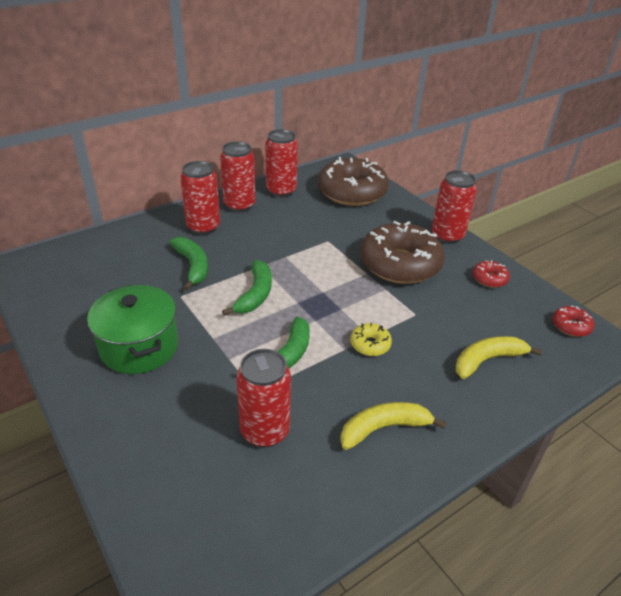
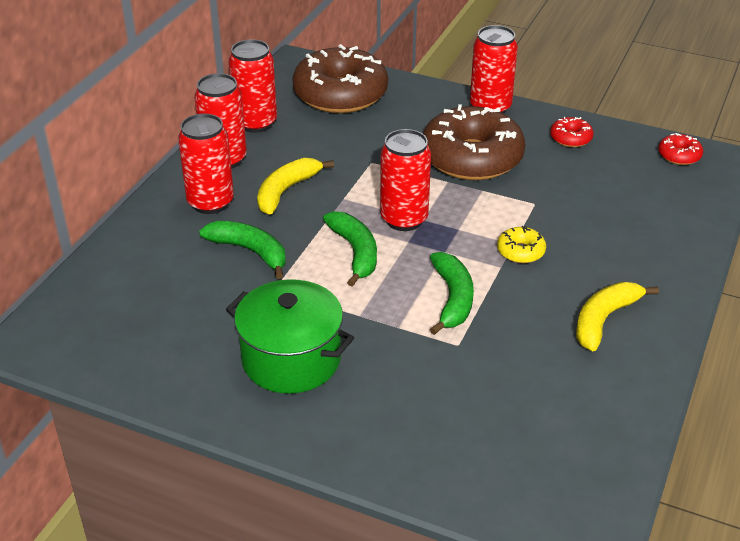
camera: 30 degrees left, 0 degrees up
red can [236,349,291,448] -> red can moved to [380,129,431,231]
yellow banana [456,336,542,379] -> yellow banana moved to [257,158,334,215]

